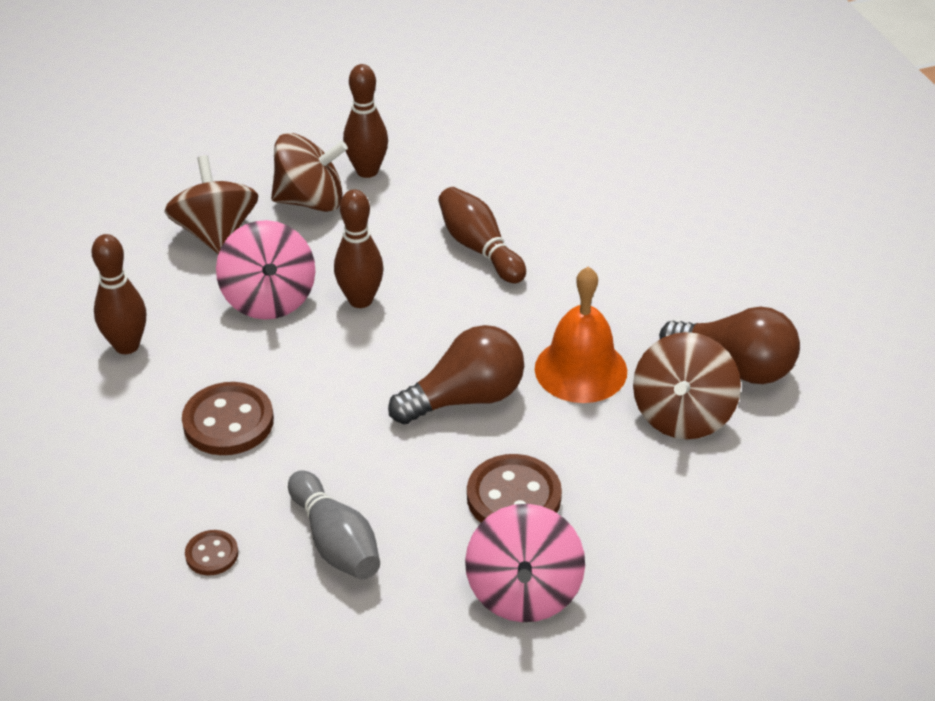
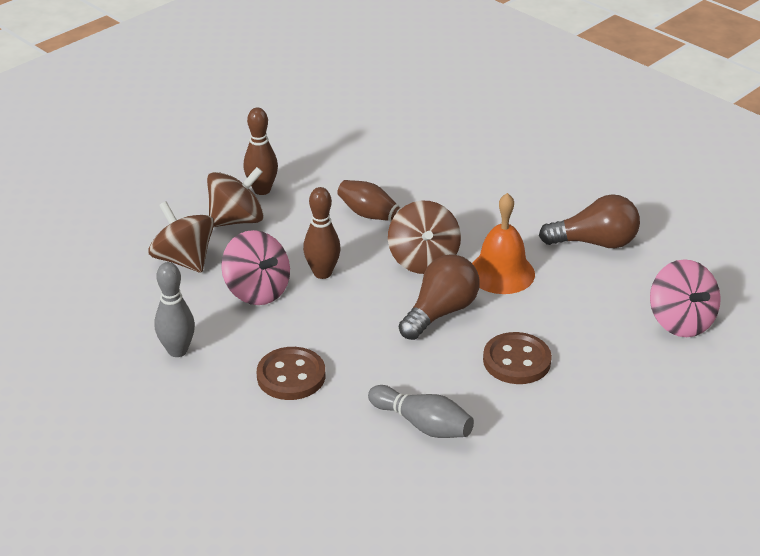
camera: 25 degrees left, 5 degrees down
brown bowling pin [92,234,146,354] -> grey bowling pin [154,262,195,357]
brown button [185,530,238,576] -> none
pink spinning top [465,504,585,622] -> pink spinning top moved to [650,259,721,337]
brown spinning top [633,332,741,439] -> brown spinning top moved to [388,201,461,274]

